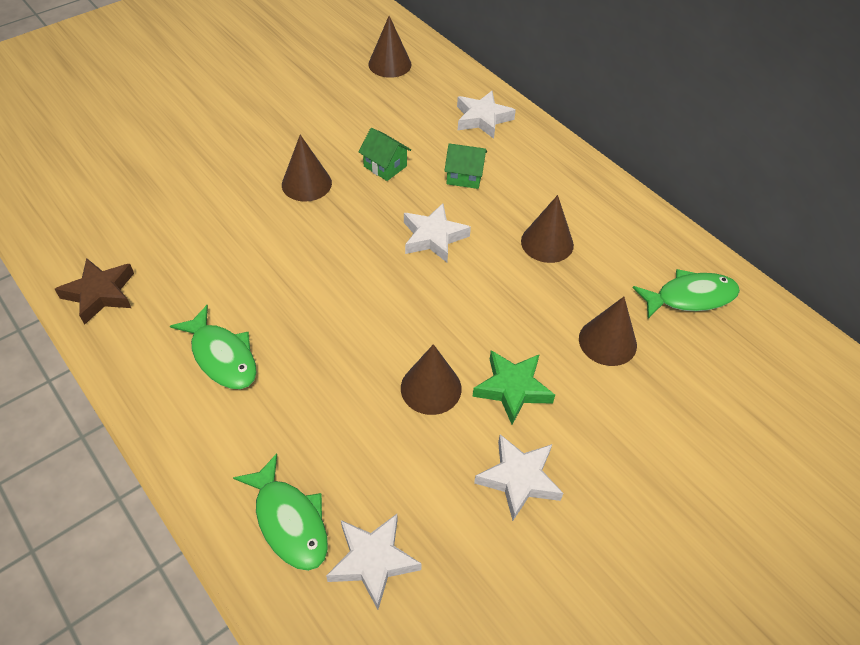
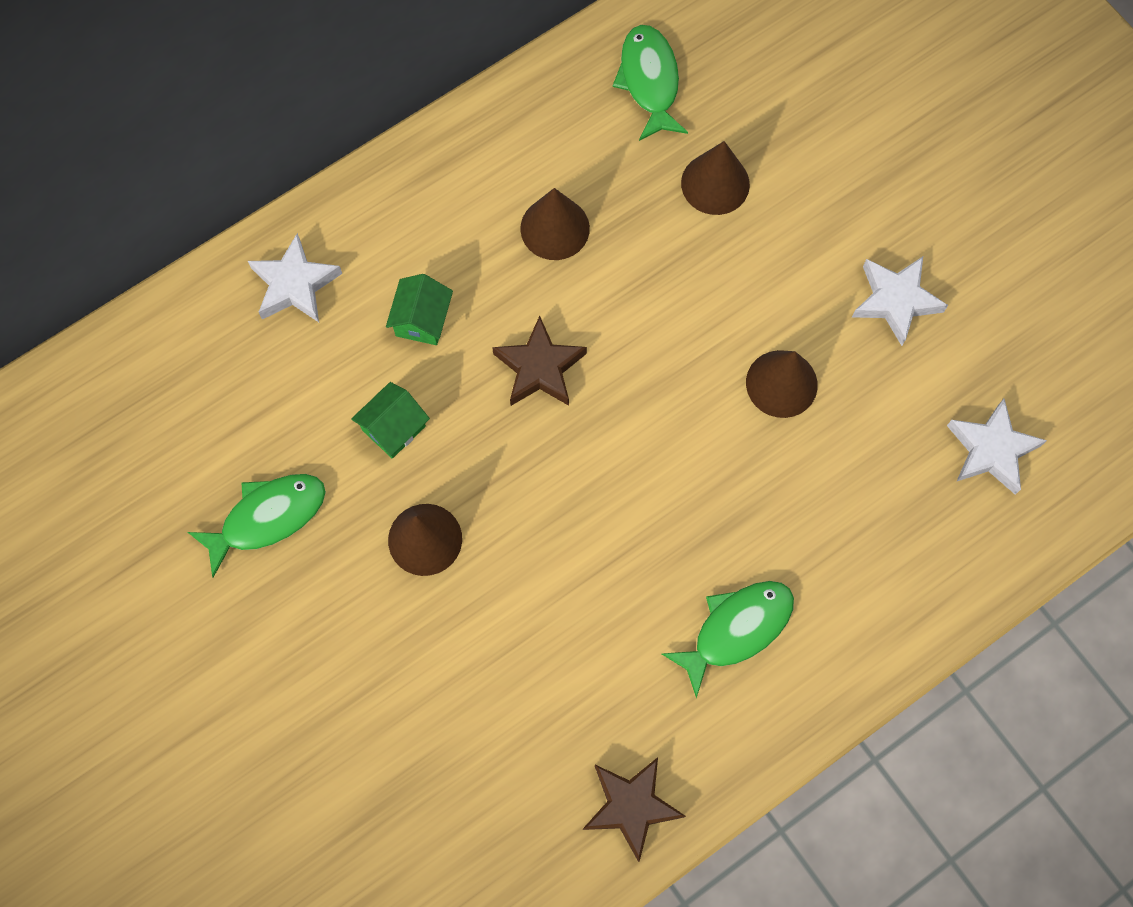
camera: 85 degrees left, 20 degrees up
green fish [233,453,328,571] -> green fish moved to [188,474,326,578]
brown cone [368,16,411,78] -> none
white star [404,203,471,262] -> brown star [492,316,587,406]
green star [472,350,555,425] -> none

